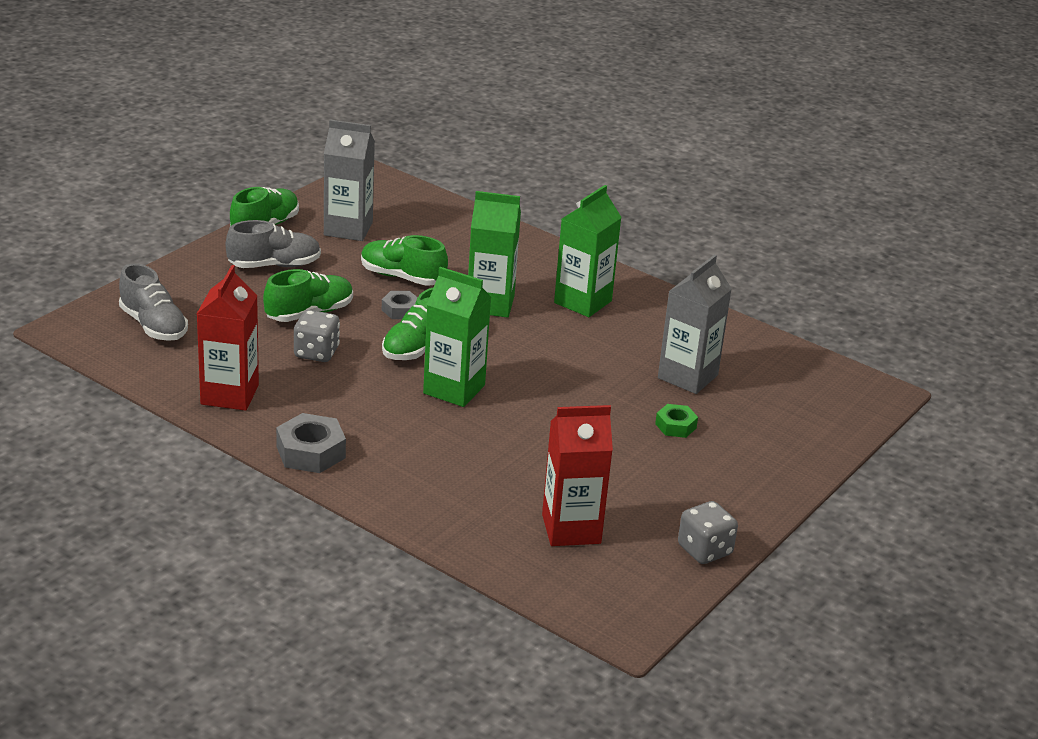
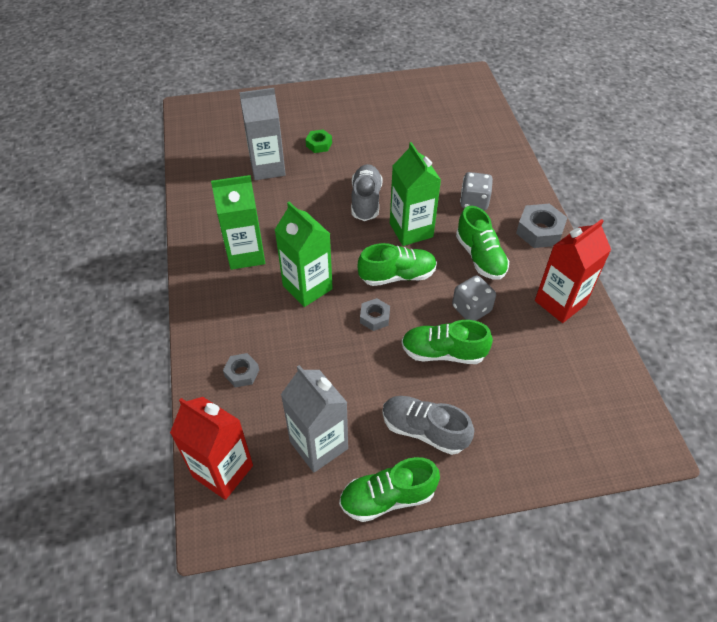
camera: 135 degrees left, 20 degrees up
grey shoe [119,263,188,341] -> grey shoe moved to [351,164,383,221]
green shoe [361,235,448,286] -> green shoe moved to [456,206,509,280]
red carton [542,405,613,546] -> red carton moved to [170,397,253,500]
grey dice [678,501,738,564] -> grey dice moved to [460,172,493,211]
none -> grey nut [223,353,259,388]

